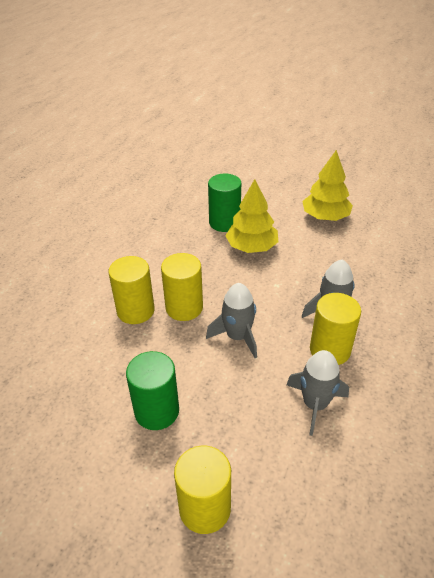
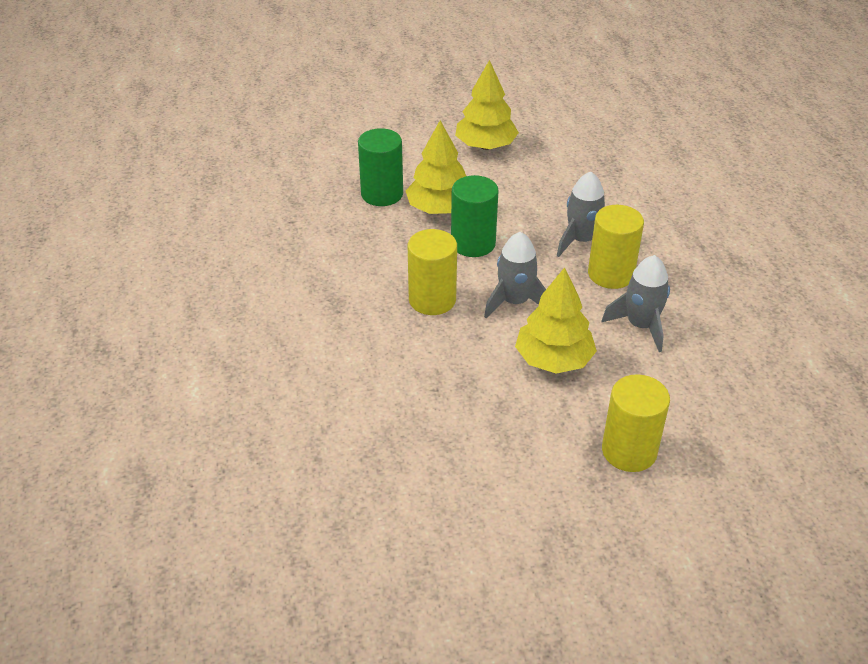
camera: 35 degrees left, 0 degrees up
yellow cylinder [108,256,155,324] -> none
green cylinder [126,351,179,430] -> green cylinder moved to [451,175,499,257]
none -> yellow tree [515,267,597,374]

